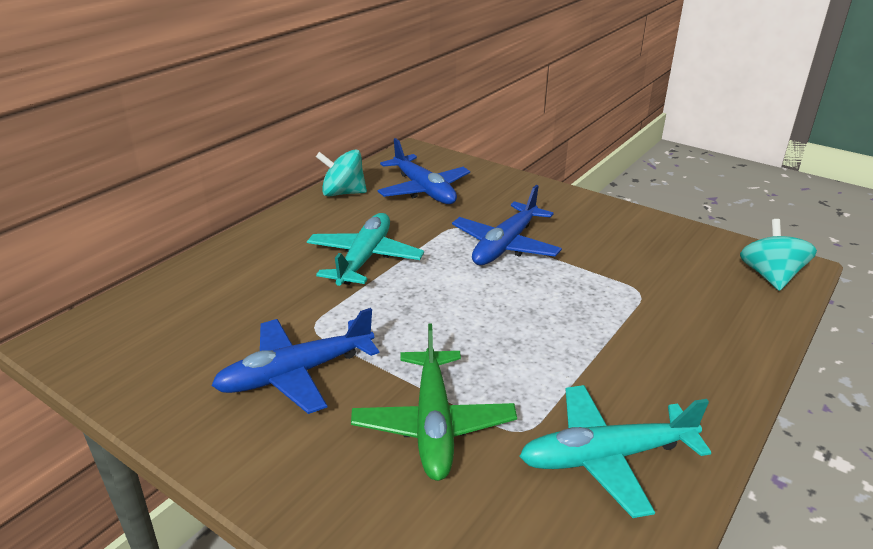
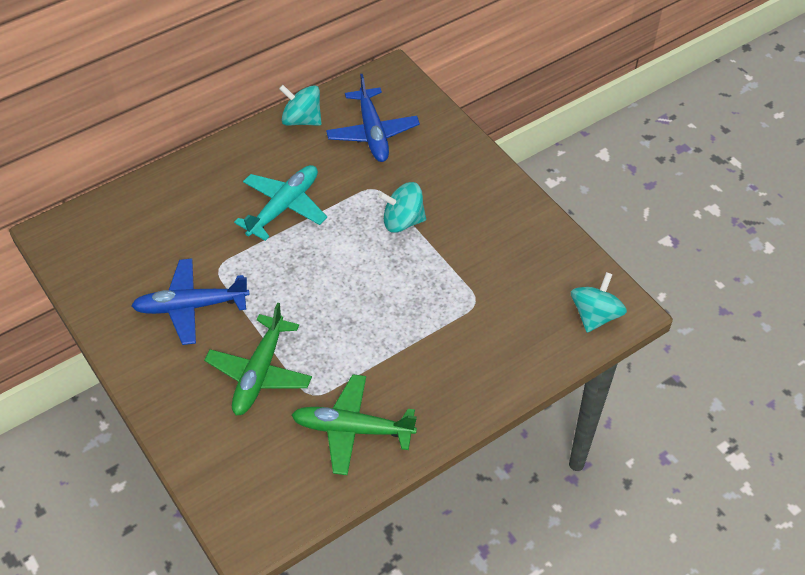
camera: 20 degrees right, 20 degrees up
blue plane [452,185,562,265] -> turquoise spinning top [379,182,426,233]
turquoise plane [519,385,712,518] -> green plane [292,374,417,475]

